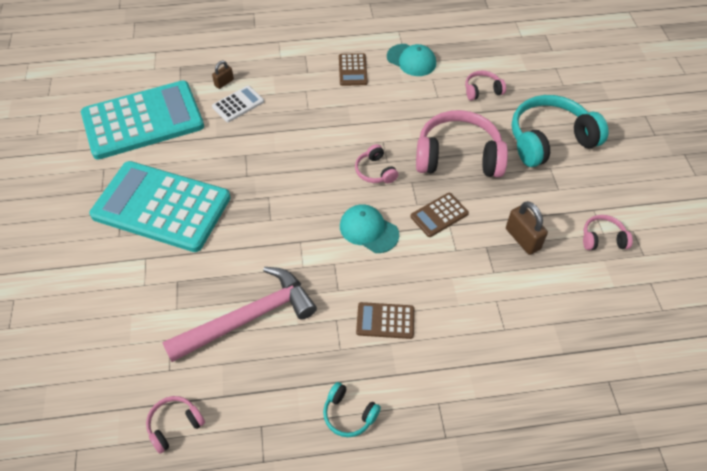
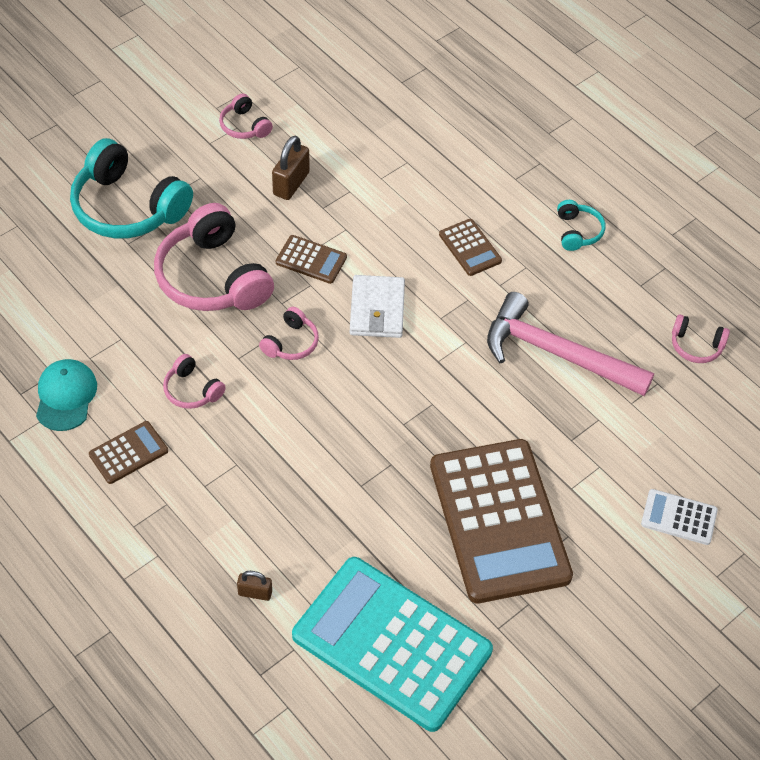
camera: 125 degrees left, 0 degrees up
turquoise calculator [89,161,231,252] -> brown calculator [430,439,573,604]
white calculator [212,85,264,122] -> white calculator moved to [641,489,718,545]
turquoise cap [340,204,399,253] -> white wallet [350,275,405,338]
pink headphones [465,71,506,101] -> pink headphones moved to [163,354,226,409]

